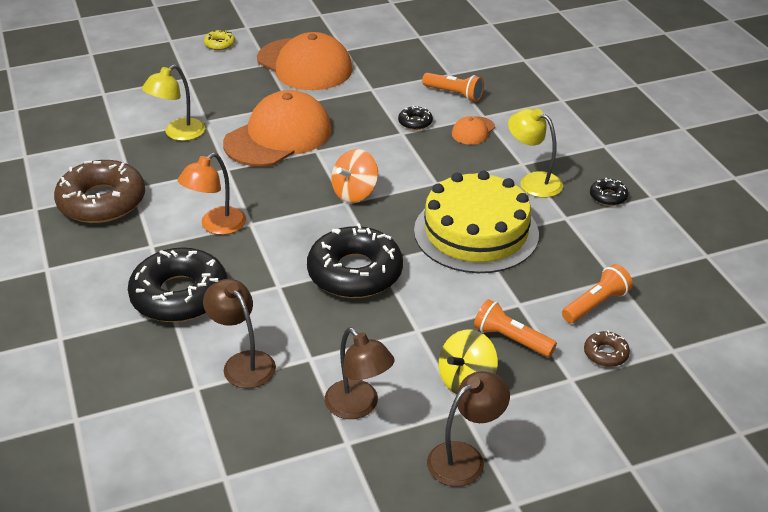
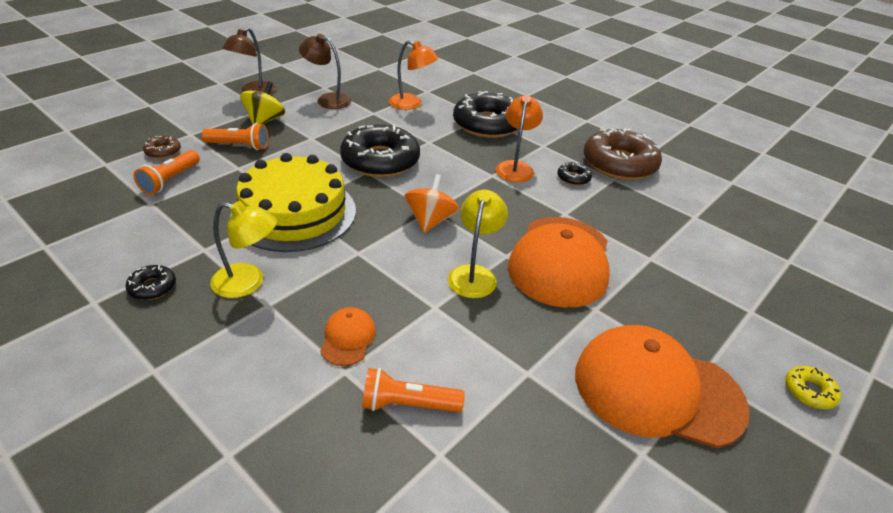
camera: 150 degrees right, 0 degrees up
yellow lamp [142,65,205,141] -> yellow lamp moved to [448,190,508,298]
brown lamp [203,279,276,388] -> orange lamp [389,40,438,110]
black donut [398,106,433,130] -> black donut moved to [557,162,592,186]

